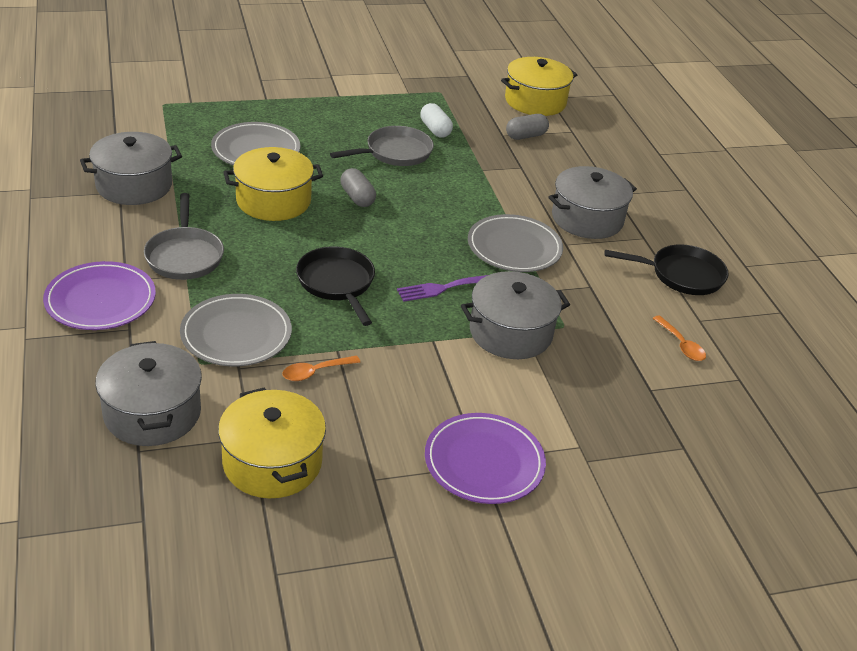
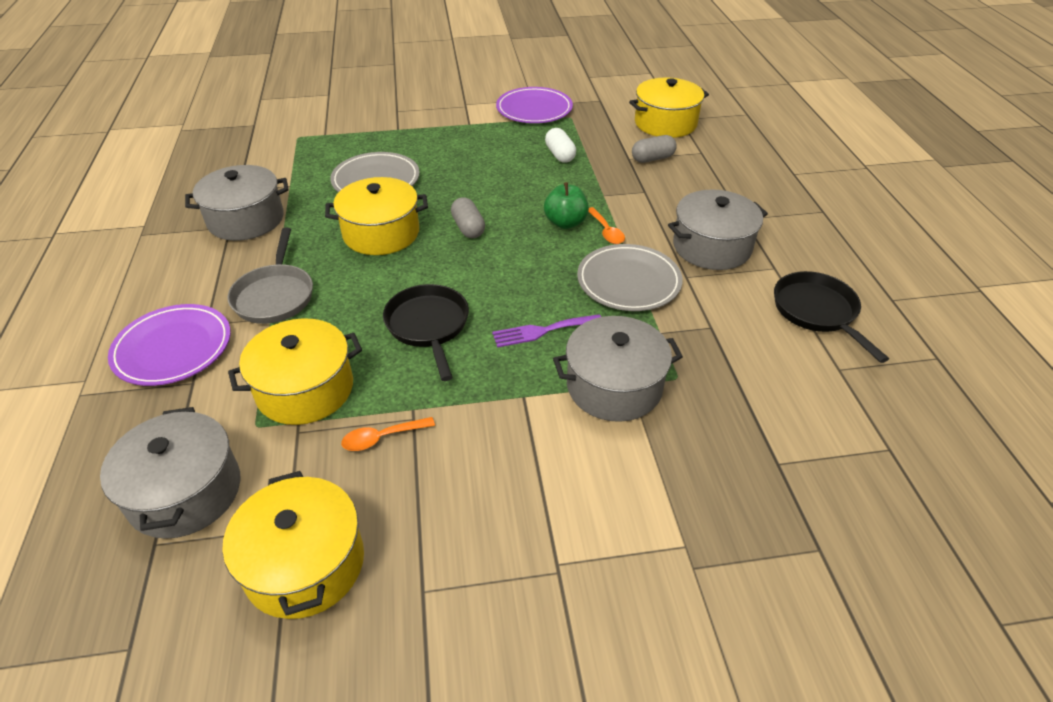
camera: 10 degrees right, 5 degrees up
grey plate [180,294,292,366] -> yellow pot [228,318,362,425]
grey pan [330,126,434,166] -> none
purple plate [425,413,546,504] -> purple plate moved to [496,87,573,123]
black pan [605,244,729,295] -> black pan turned 120 degrees counterclockwise [774,271,889,363]
orange spoon [653,315,706,361] -> orange spoon moved to [588,207,625,244]
none -> green apple [544,182,589,229]

